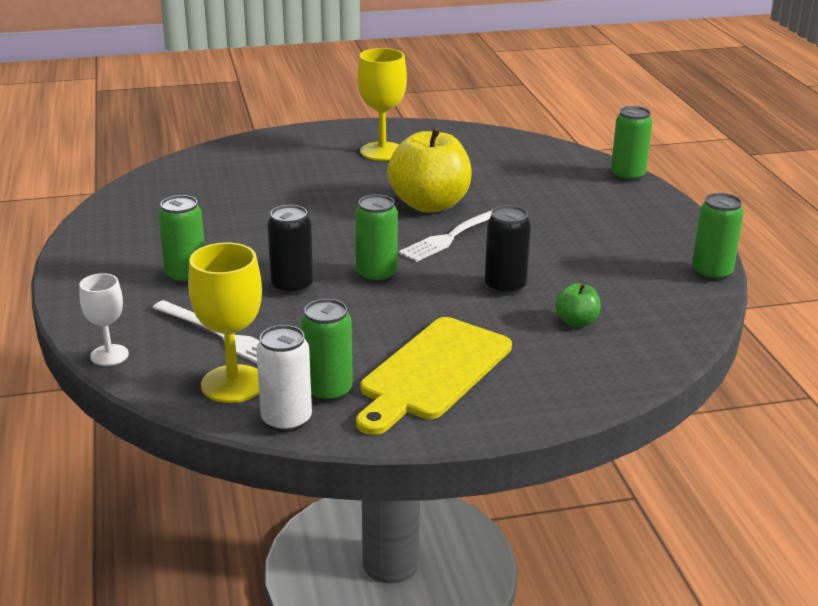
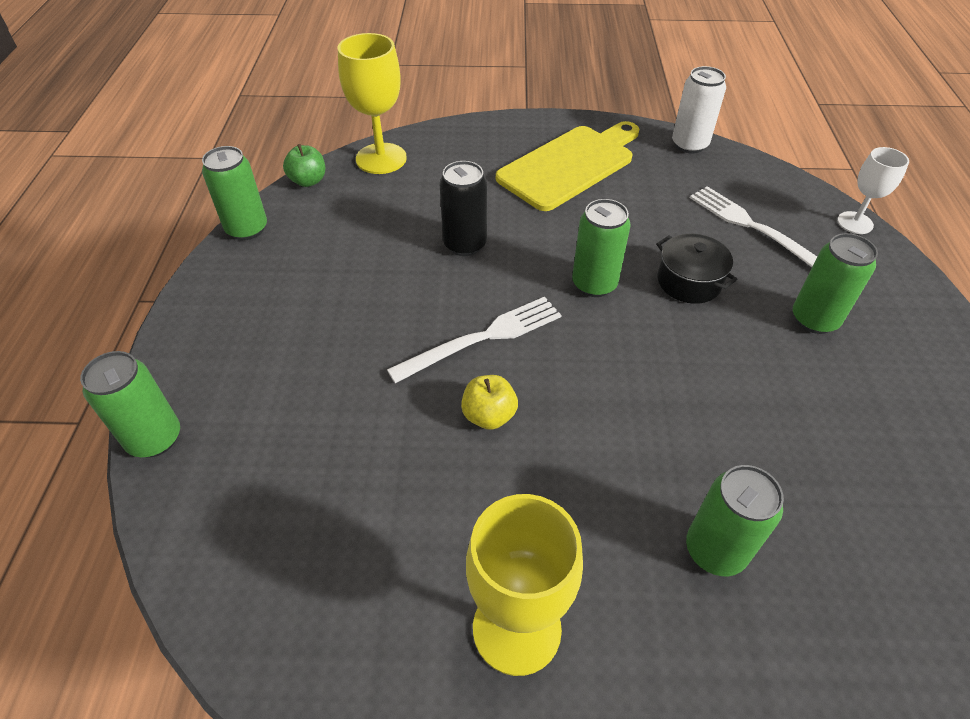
camera: 165 degrees left, 20 degrees up
yellow goblet [188,242,262,403] -> yellow goblet moved to [338,33,407,174]
black can [267,205,313,295] -> black pot [656,234,737,304]
green can [301,299,353,402] -> green can moved to [686,465,784,576]
yellow apple [387,127,472,213] -> yellow apple [461,375,518,430], size x0.45
green apple [555,283,601,327] -> green apple moved to [283,144,325,187]

